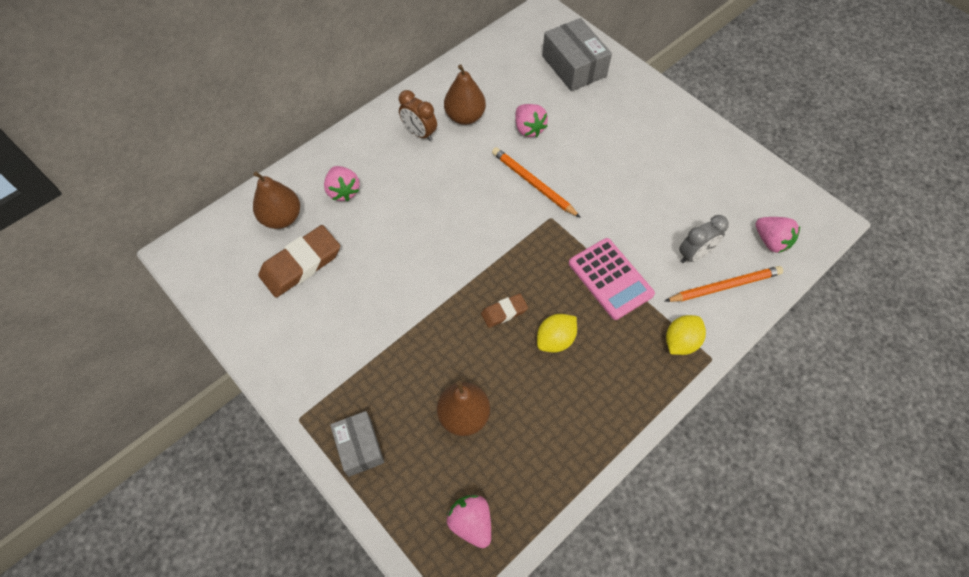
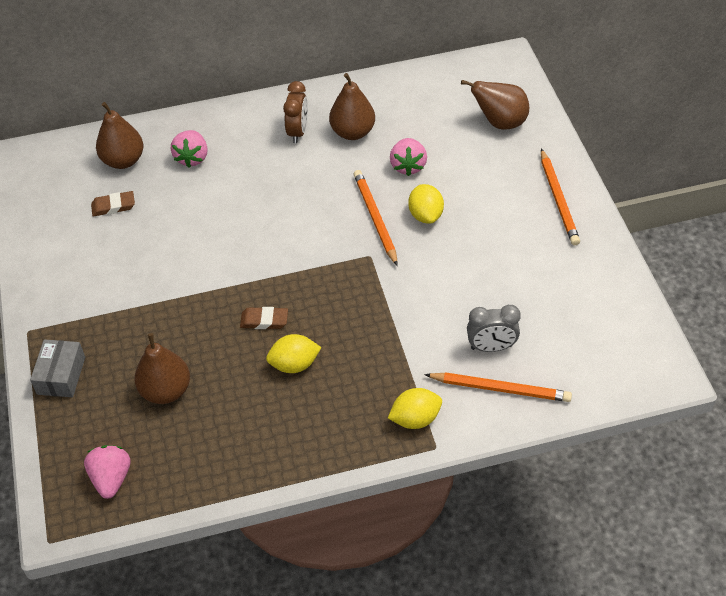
camera: 30 degrees right, 10 degrees down
brown eraser [258,225,340,298] -> brown eraser [91,191,135,216], size x0.53
brown clock [399,90,437,141] -> brown clock turned 150 degrees counterclockwise [283,81,308,143]
grey box [542,18,612,92] -> brown pear [461,80,529,130]
pink calculator [569,238,655,320] -> none
pink strawberry [755,217,800,253] -> none
none -> yellow lemon [408,184,444,224]
none -> orange pencil [541,149,580,245]

